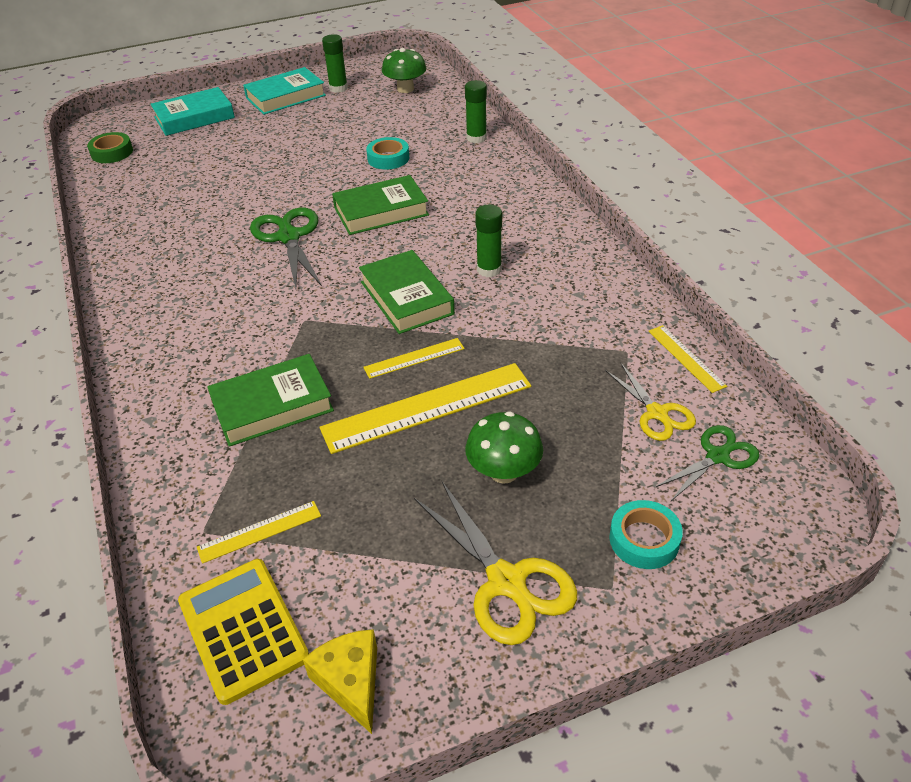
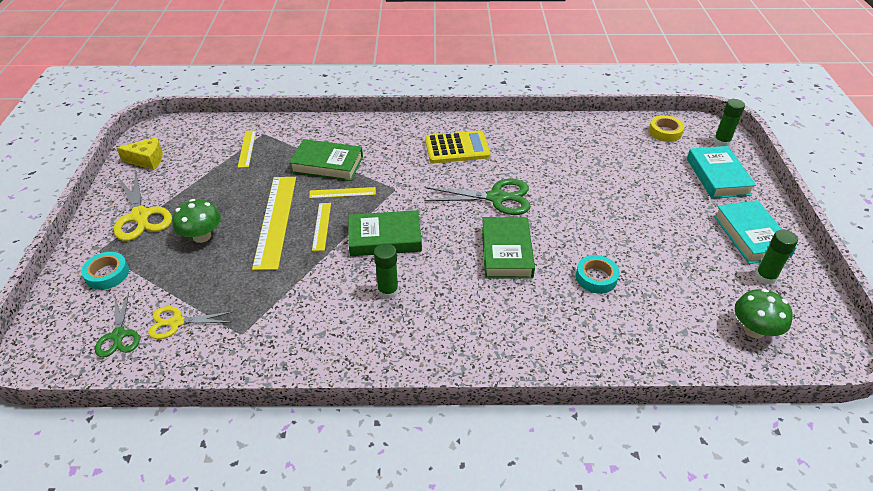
camera: 110 degrees right, 0 degrees up
green tape [87,132,133,163] -> yellow tape [649,115,684,142]
yellow calculator [178,559,309,705] -> yellow calculator moved to [425,130,490,163]
green book [207,354,334,447] -> green book turned 75 degrees counterclockwise [289,139,363,181]
yellow scissors [414,482,577,645] -> yellow scissors turned 105 degrees counterclockwise [114,171,172,241]
green glue stick [465,80,487,143] -> green glue stick moved to [714,99,745,146]
yellow ruler [648,325,727,393] -> yellow ruler moved to [309,187,376,198]

